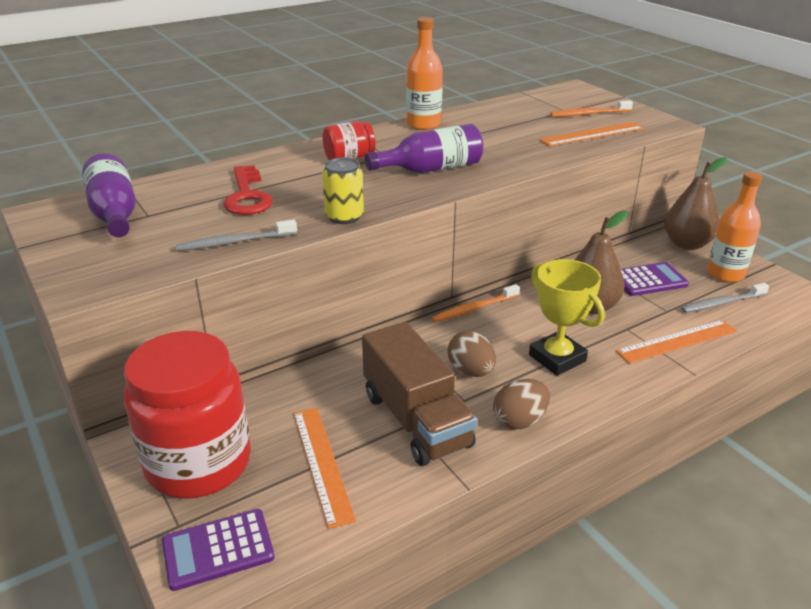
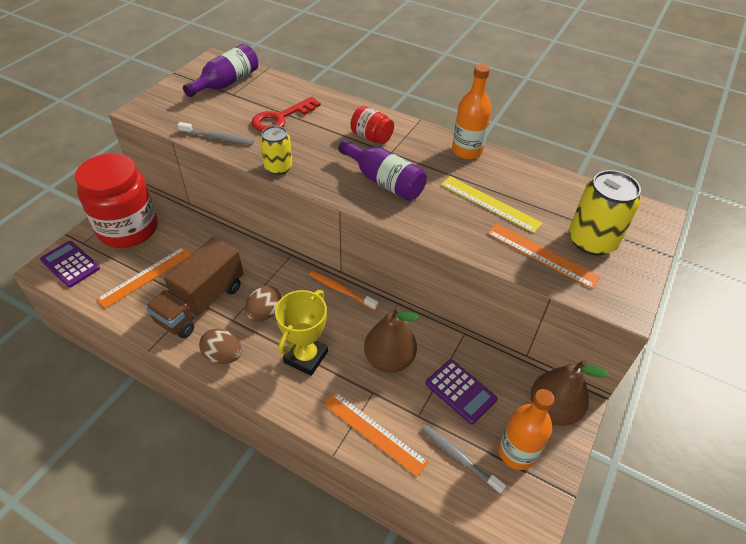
camera: 60 degrees right, 15 degrees up
grey toothbrush [176,220,297,251] -> grey toothbrush turned 150 degrees clockwise [177,122,254,145]
orange toothbrush [550,100,633,117] -> yellow can [569,170,641,256]
none -> yellow ruler [441,176,543,233]

